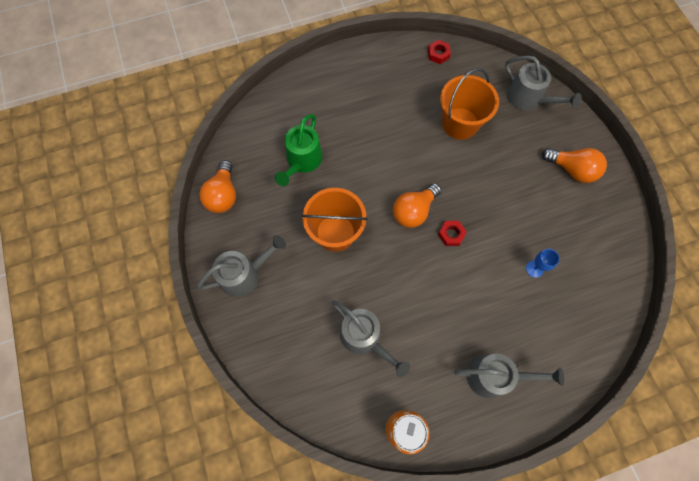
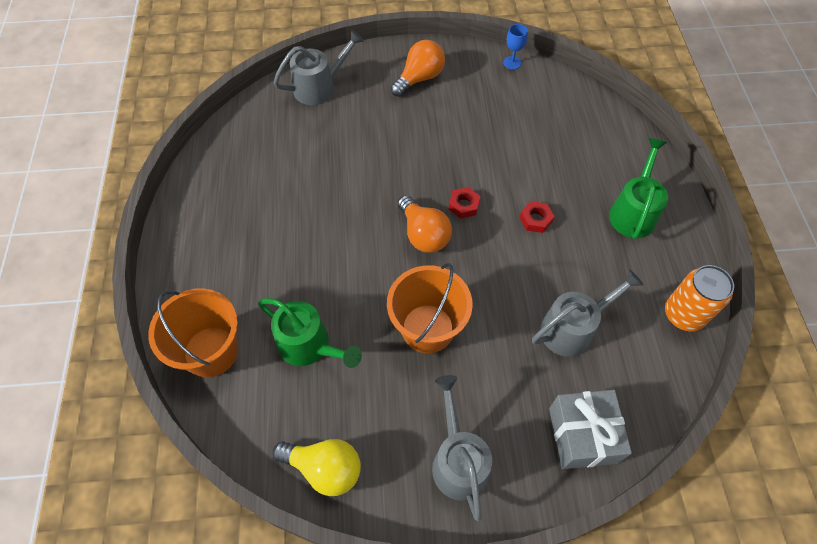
camera: 75 degrees left, 10 degrees down
orange light bulb [199,160,236,213] -> yellow light bulb [273,439,361,496]
red nut [428,40,451,64] -> red nut moved to [519,201,555,233]
orange bucket [440,68,499,140] -> orange bucket moved to [148,288,238,377]
grey watering can [454,354,564,398] -> green watering can [609,138,668,239]
blue goblet [526,249,560,278] -> blue goblet moved to [503,24,528,70]
none -> grey gift [549,390,632,469]

